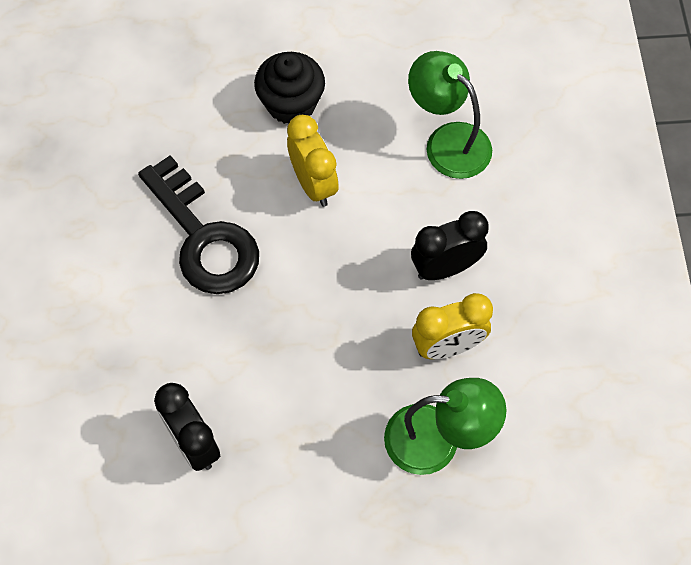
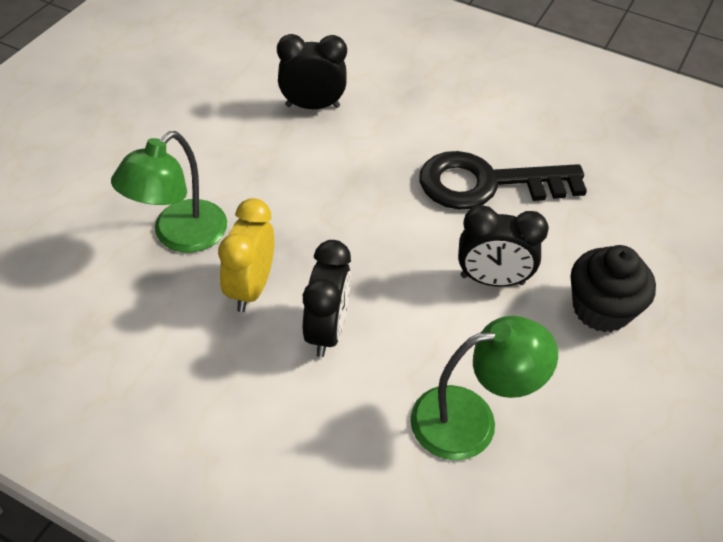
camera: 120 degrees right, 15 degrees down
yellow clock [287,115,339,207] -> black clock [458,205,549,287]

